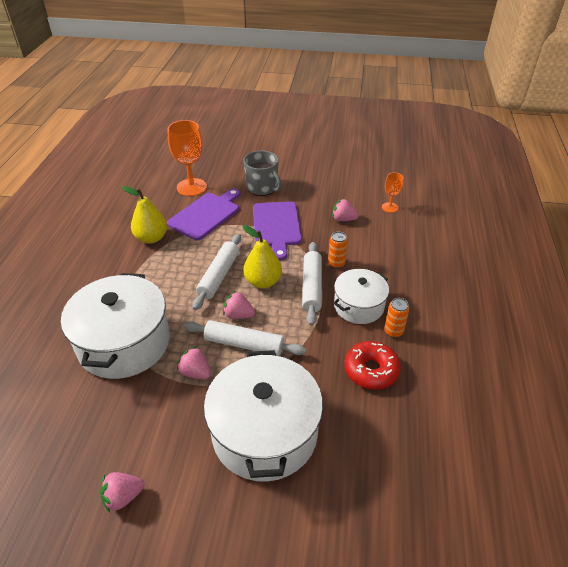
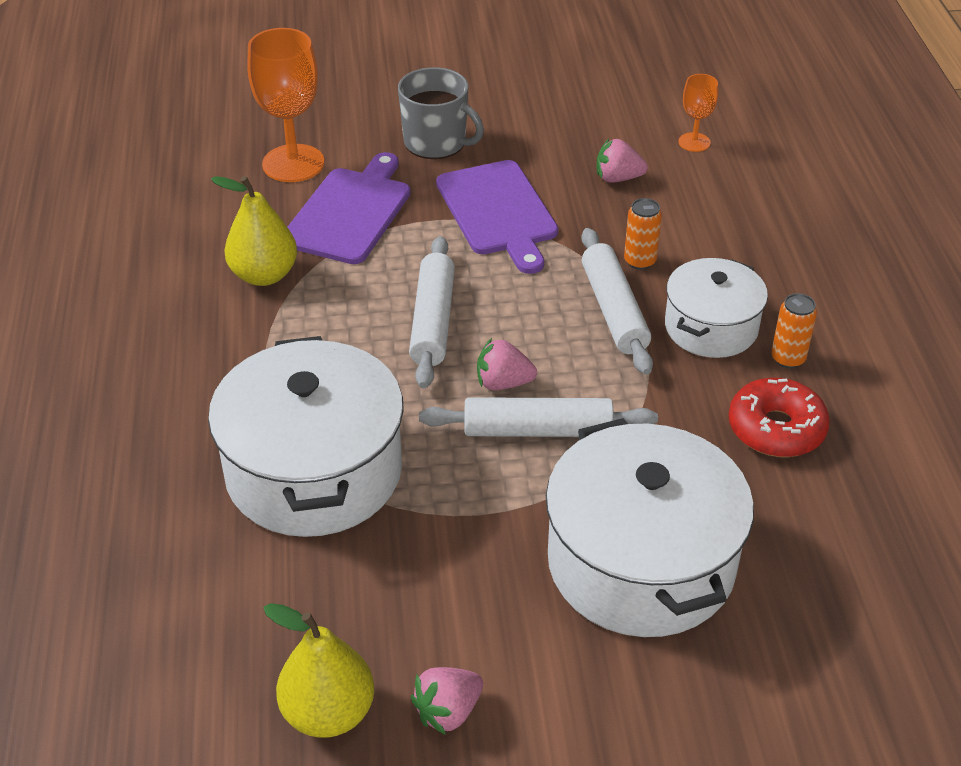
camera: 15 degrees left, 0 degrees up
pink strawberry [177,346,211,379] -> none
yellow pear [243,225,282,289] -> yellow pear moved to [263,603,374,738]

